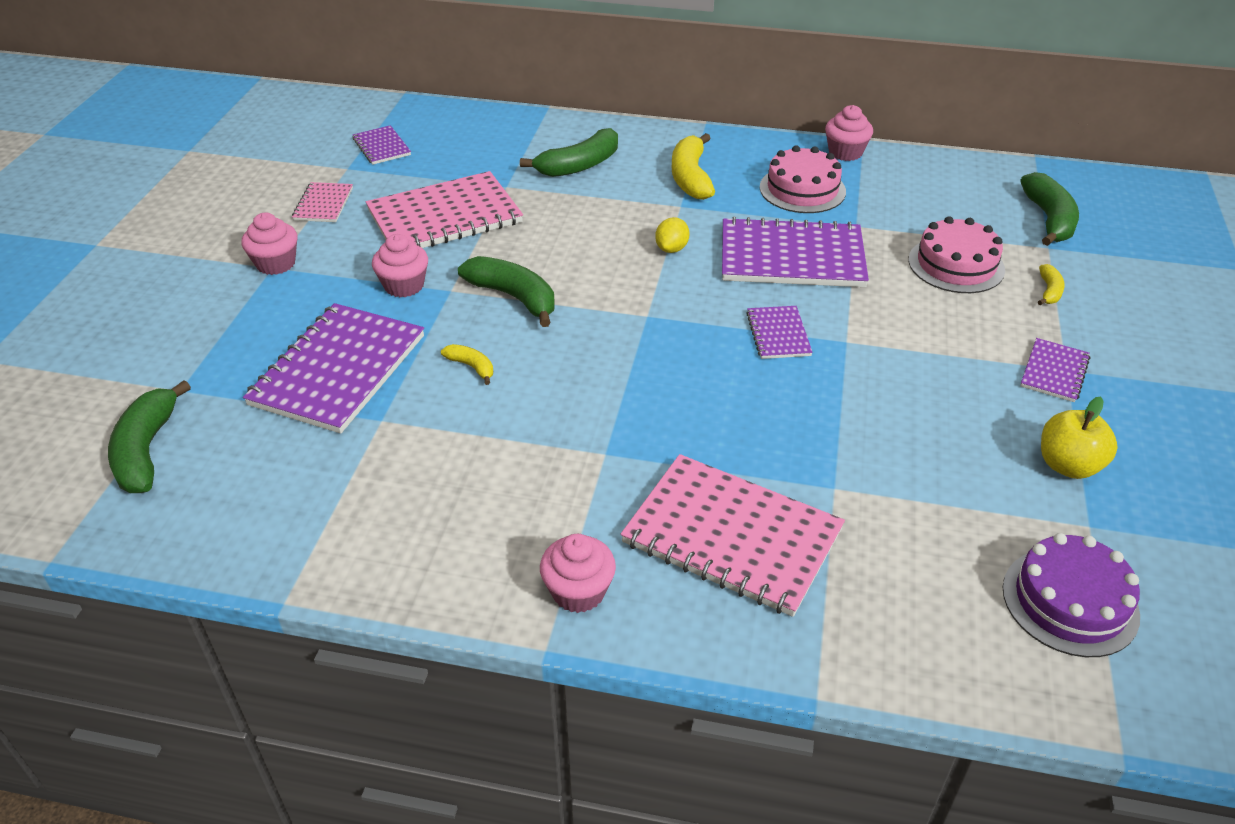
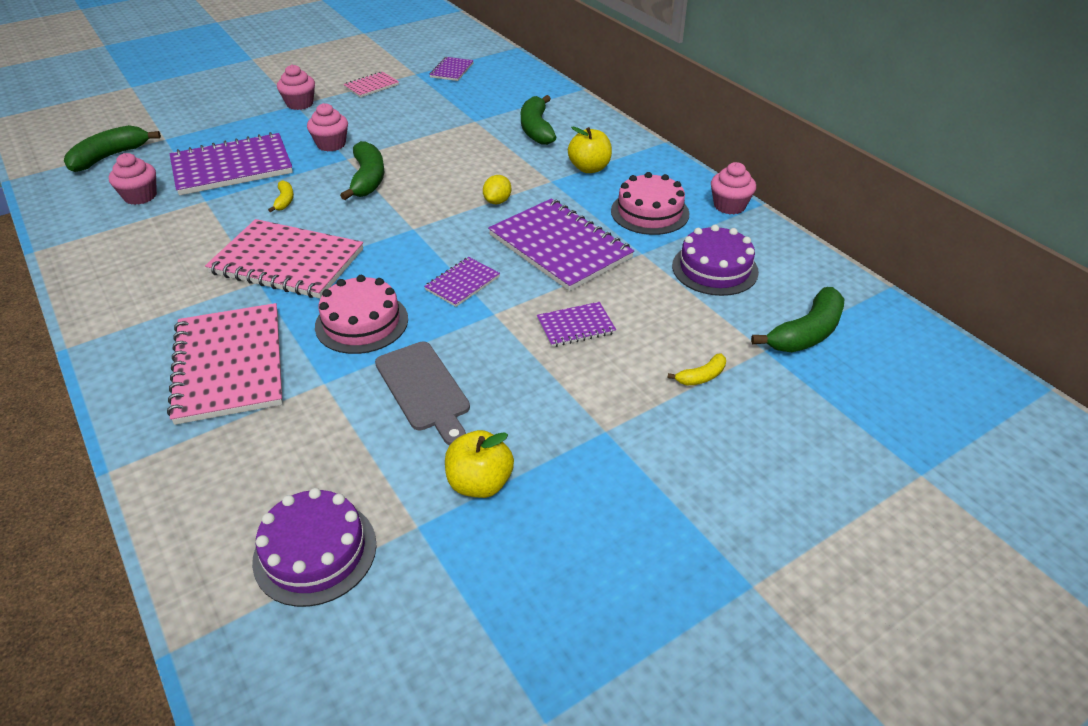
camera: 45 degrees right, 0 degrees up
pink notebook [366,171,523,248] -> pink notebook moved to [205,219,363,298]
green banana [520,128,618,177] -> green banana turned 75 degrees clockwise [521,95,557,145]
pink cupcake [540,534,616,613] -> pink cupcake moved to [109,153,157,205]
yellow lemon [655,217,690,253] -> yellow lemon turned 45 degrees counterclockwise [483,175,511,204]
yellow banana [672,133,715,200] -> yellow apple [568,127,612,173]
pink cake [909,216,1005,293] -> pink cake moved to [315,275,408,354]
purple notebook [1020,338,1090,402] -> purple notebook moved to [537,302,616,347]
none -> grey cutting board [375,341,470,445]
none -> purple cake [672,225,759,296]

